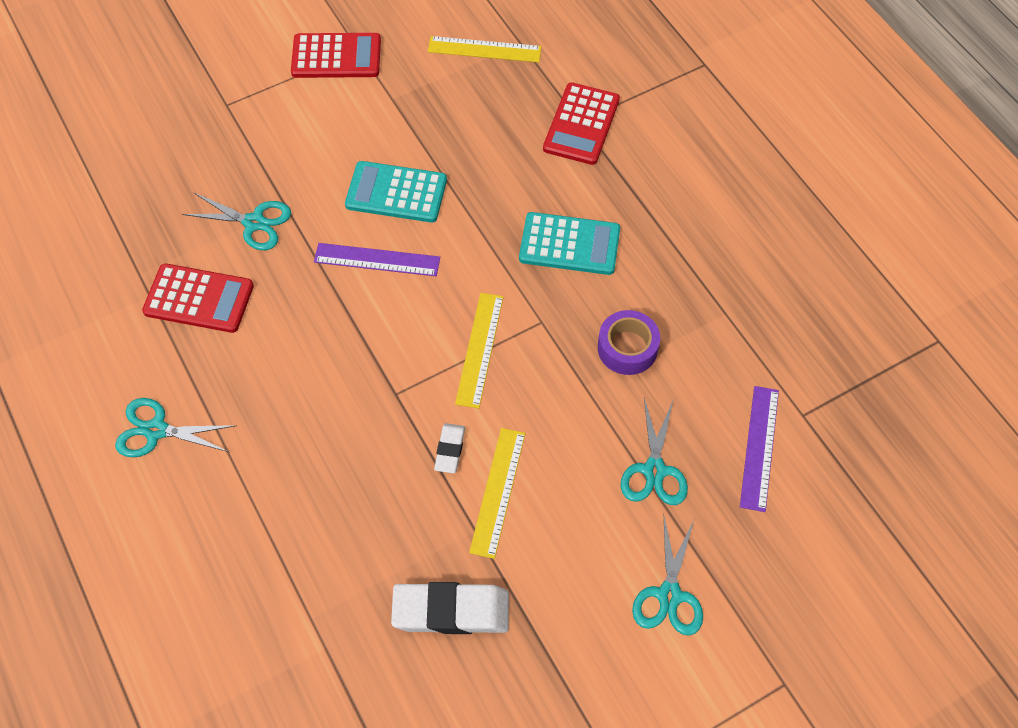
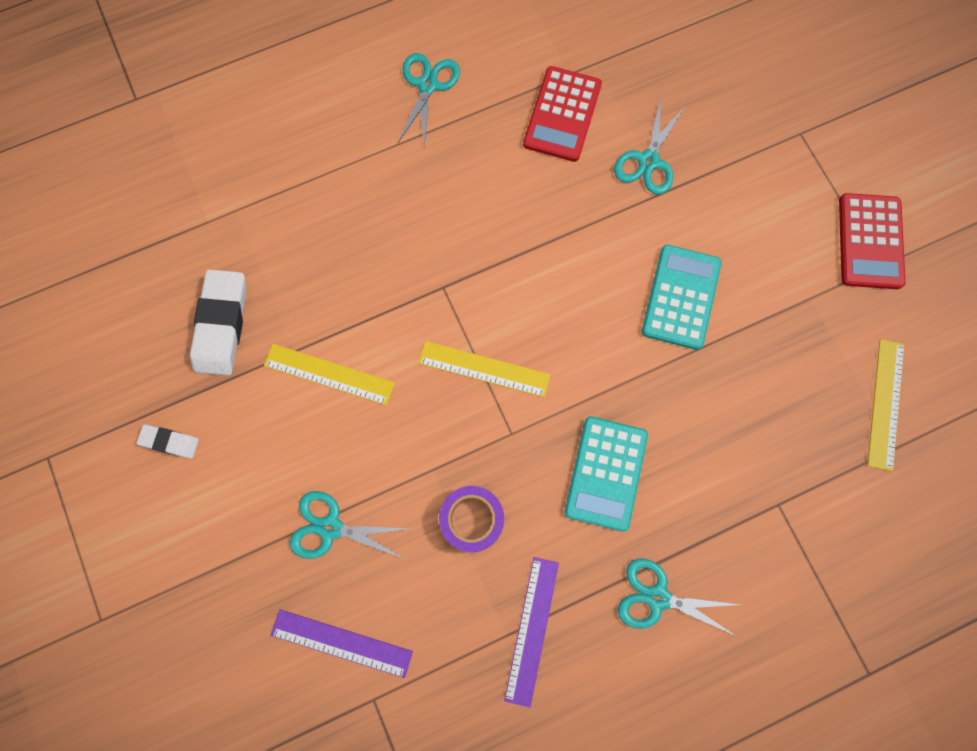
camera: 95 degrees right, 15 degrees up
purple ruler [314,243,440,276] -> purple ruler moved to [504,557,559,707]
white eraser [434,423,465,473] -> white eraser moved to [137,424,199,458]
red calculator [543,82,620,165] -> none
turquoise scissors [632,517,703,636] -> turquoise scissors moved to [618,558,741,636]

